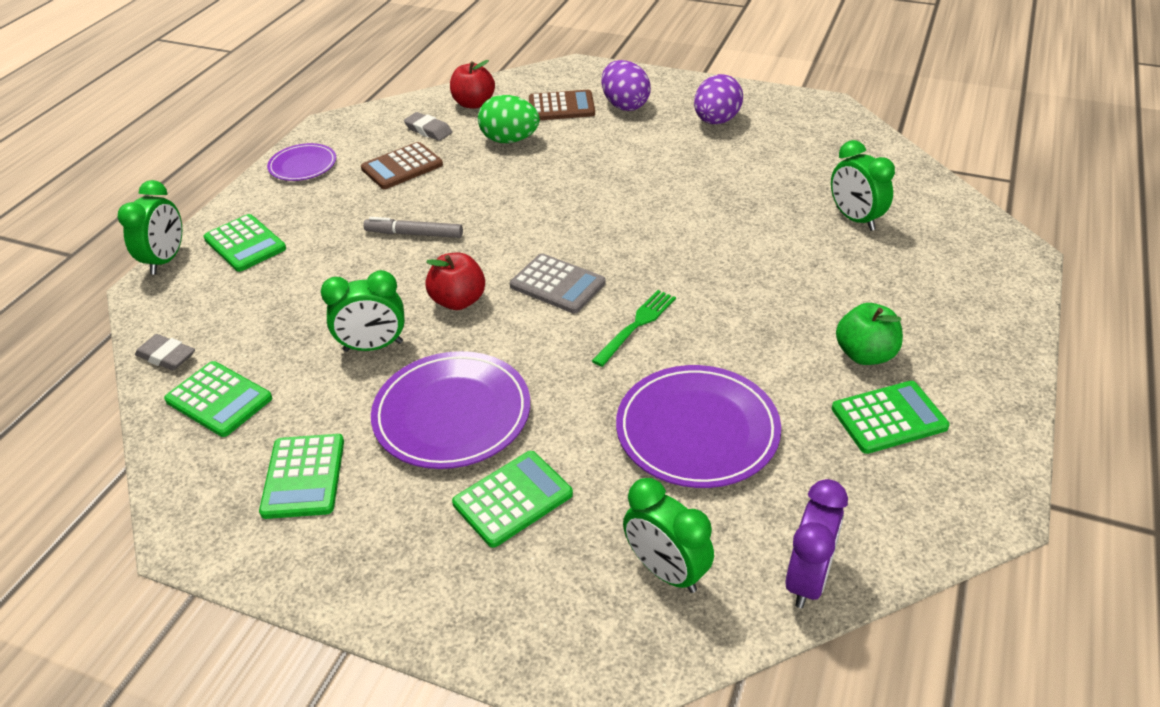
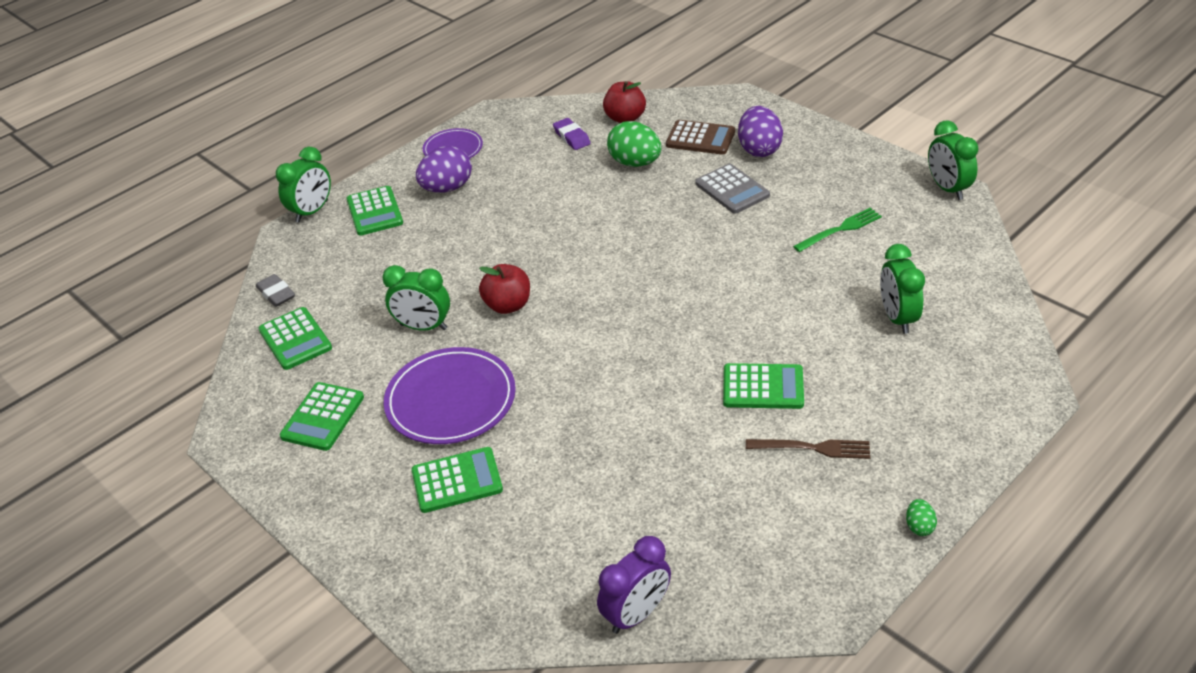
camera: 25 degrees right, 0 degrees up
brown calculator [361,142,443,189] -> none
grey marker [363,217,463,238] -> none
grey eraser [404,112,452,141] -> purple eraser [553,118,591,150]
grey calculator [510,253,606,313] -> grey calculator moved to [695,164,770,214]
green fork [592,290,676,367] -> green fork moved to [793,208,882,252]
purple plate [616,365,781,488] -> none
green clock [623,478,714,593] -> green clock moved to [928,120,979,200]
purple egg [694,74,743,124] -> purple egg moved to [416,146,472,193]
green calculator [832,381,949,454] -> green calculator moved to [723,363,804,409]
green apple [836,303,903,365] -> brown fork [746,439,871,459]
none -> green egg [906,499,937,536]

